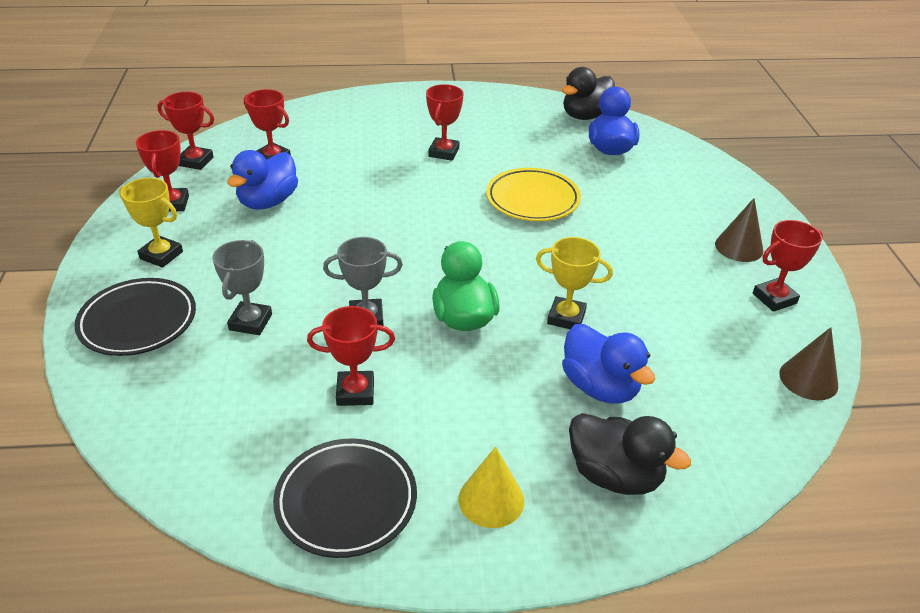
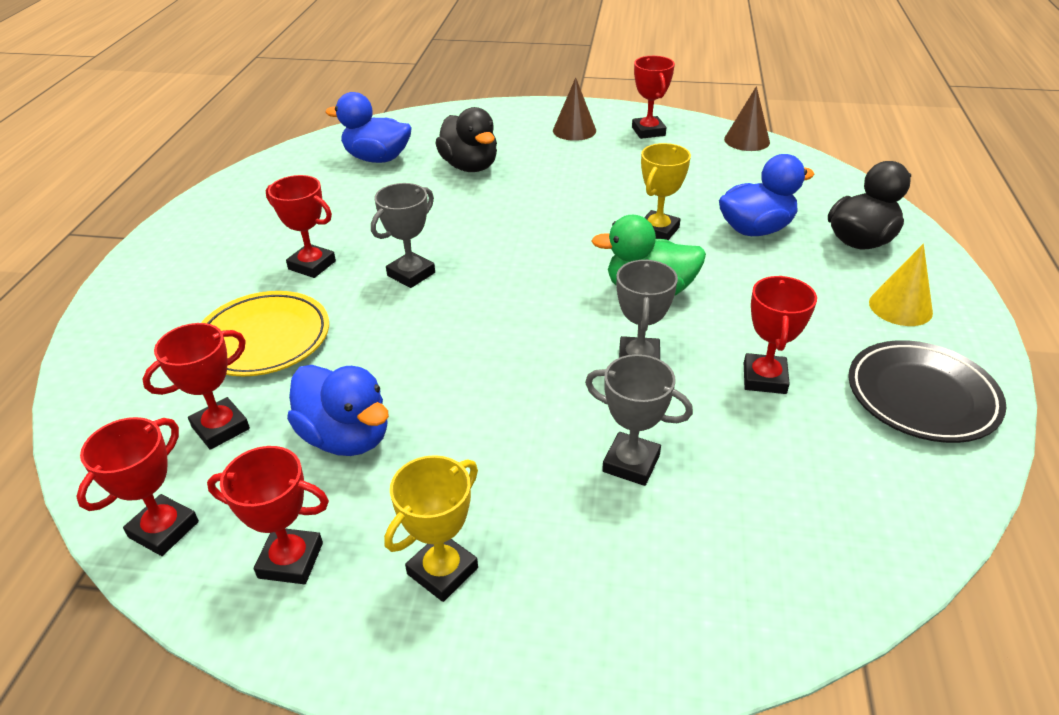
camera: 75 degrees left, 0 degrees up
black plate [74,278,196,356] -> none
yellow plate [486,168,581,221] -> yellow plate moved to [201,291,329,377]
black duck [562,67,615,120] -> black duck moved to [435,107,497,172]
none -> grey trophy [371,183,435,288]

